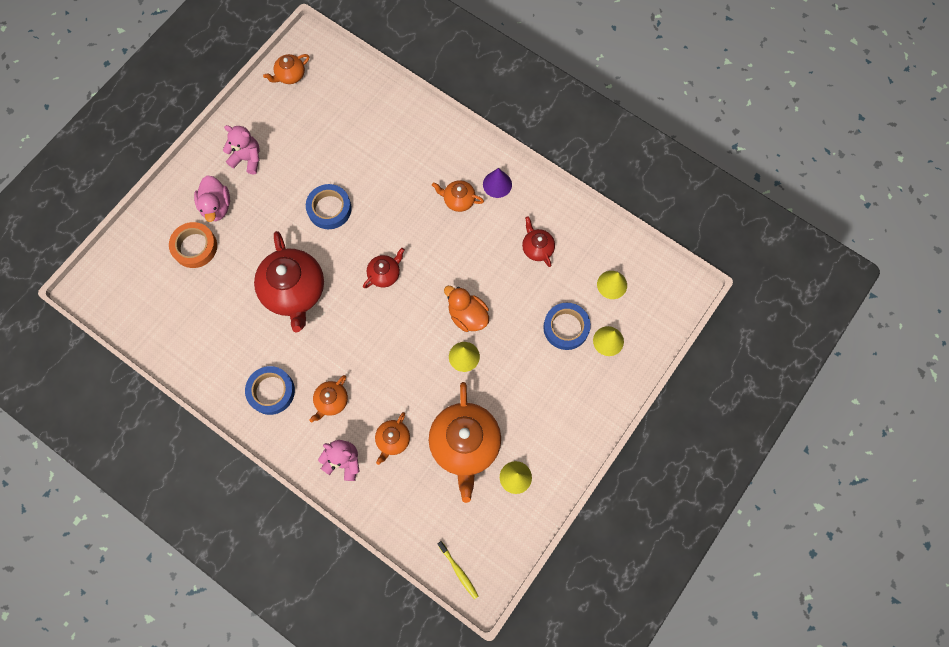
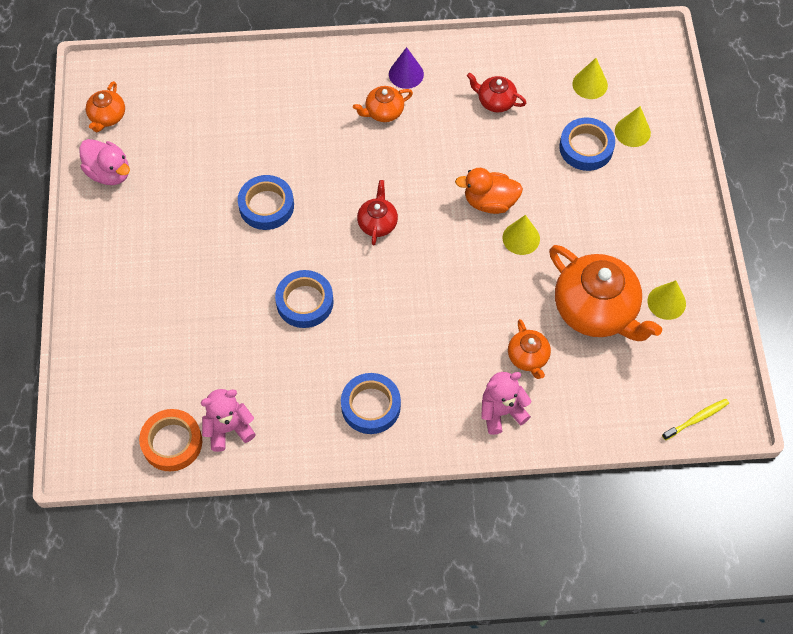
camera: 40 degrees left, 10 degrees down
orange tape [169,222,217,268] -> orange tape moved to [139,409,202,471]
pink duck [194,175,230,222] -> pink duck moved to [79,139,130,185]
pink teddy bear [223,125,260,174] -> pink teddy bear moved to [201,389,256,452]
red teapot [254,231,324,333] -> blue tape [275,270,334,328]
orange teapot [309,375,348,422] -> none
yellow toothbrush [438,541,478,599] -> yellow toothbrush turned 45 degrees counterclockwise [662,399,729,440]

